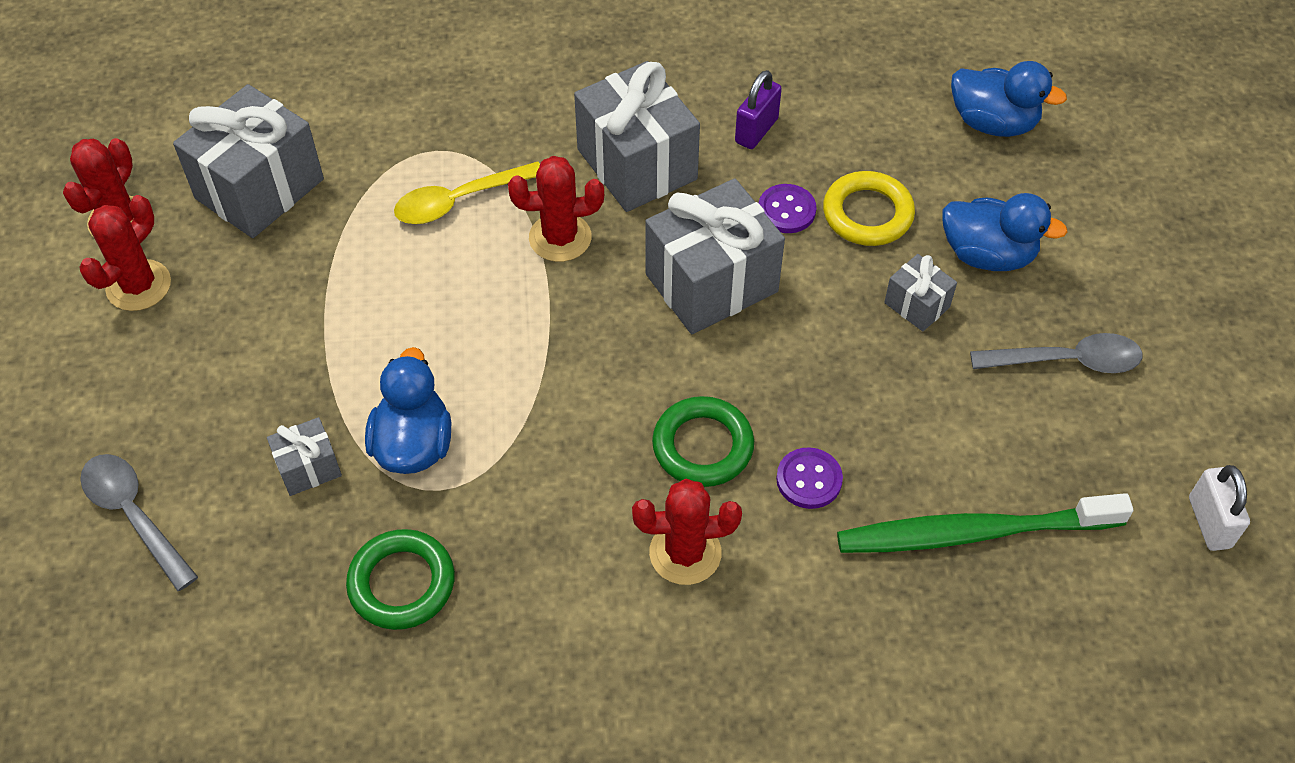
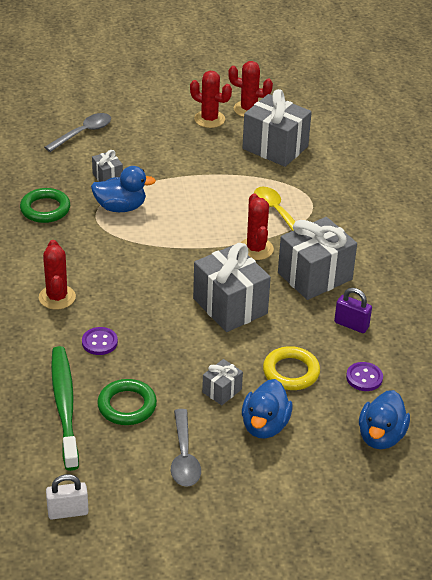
camera: 85 degrees right, 15 degrees down
green ring [652,396,754,487] -> green ring moved to [97,379,157,425]
purple button [758,184,816,233] -> purple button moved to [346,362,383,391]

